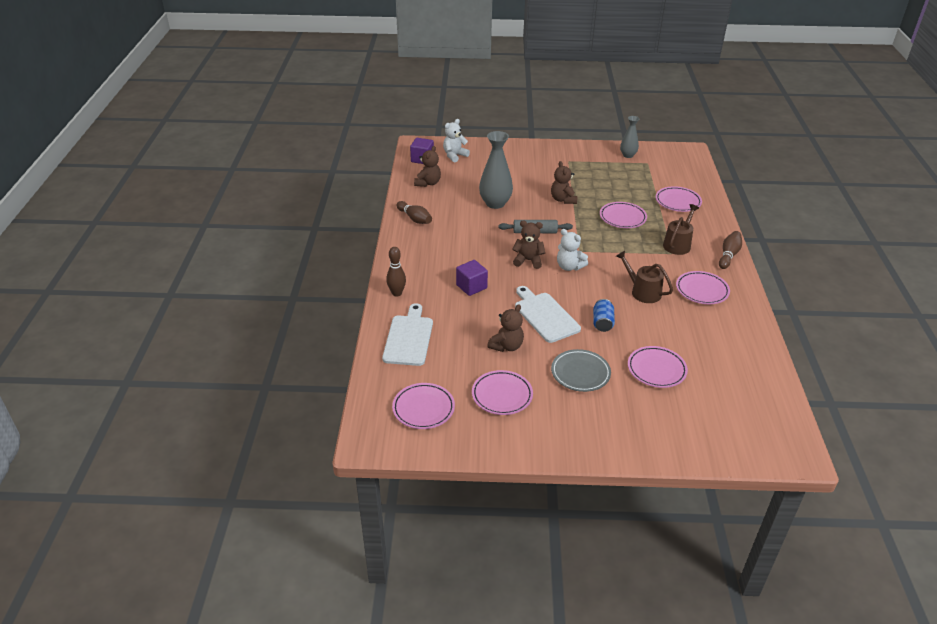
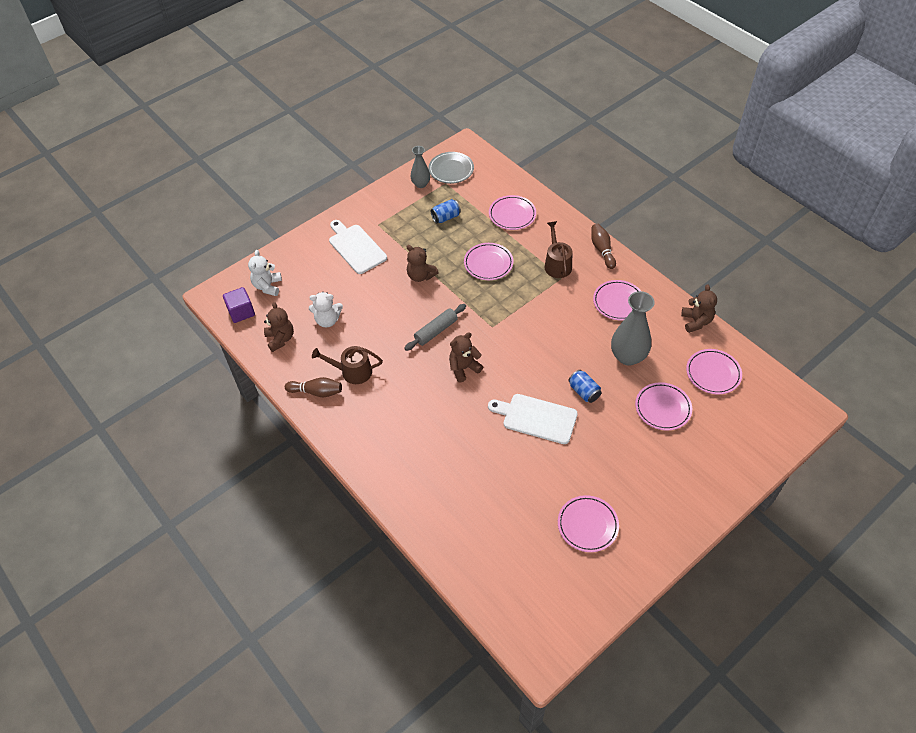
camera: 40 degrees left, 15 degrees up
white cutting board [382,303,433,366] -> white cutting board moved to [329,220,387,274]
brown bowling pin [386,247,406,297] -> none
pink plate [392,383,455,429] -> pink plate moved to [686,349,742,394]
purple cube [456,260,488,296] -> none
grey vase [479,131,513,209] -> grey vase moved to [611,291,655,366]
brown teddy bear [487,305,524,352] -> brown teddy bear moved to [681,284,717,333]
grey plate [551,349,611,392] -> grey plate moved to [429,152,474,184]
white teddy bear [557,229,588,271] -> white teddy bear moved to [309,292,343,327]
brown watering can [616,251,673,303] -> brown watering can moved to [312,346,383,384]
none -> blue can [430,199,461,223]

